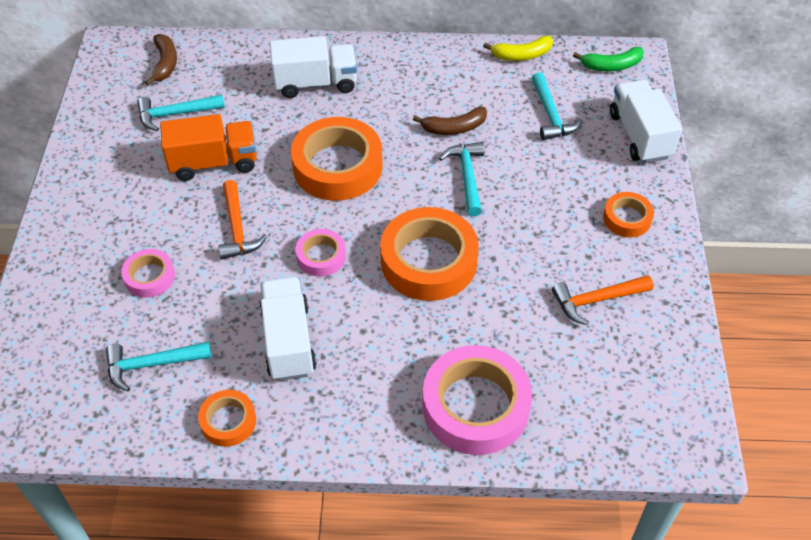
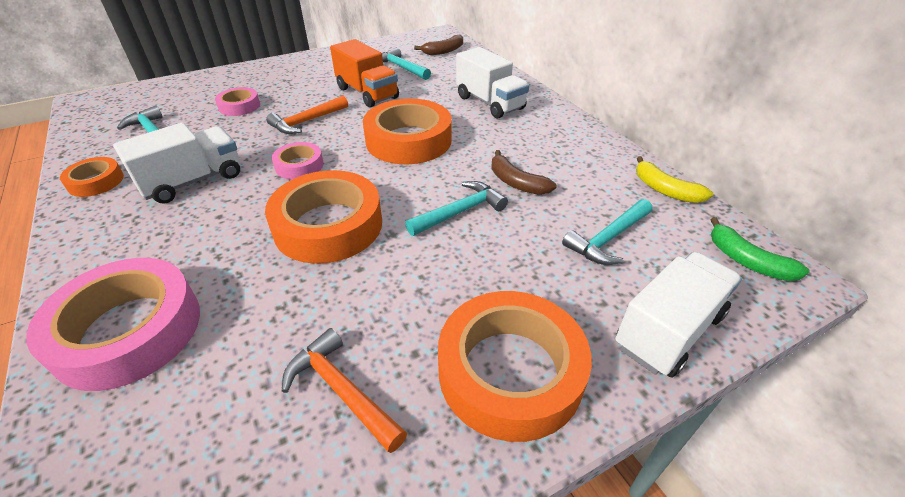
camera: 60 degrees right, 10 degrees down
orange tape [603,192,654,238] -> orange tape [438,291,592,442], size x1.95

